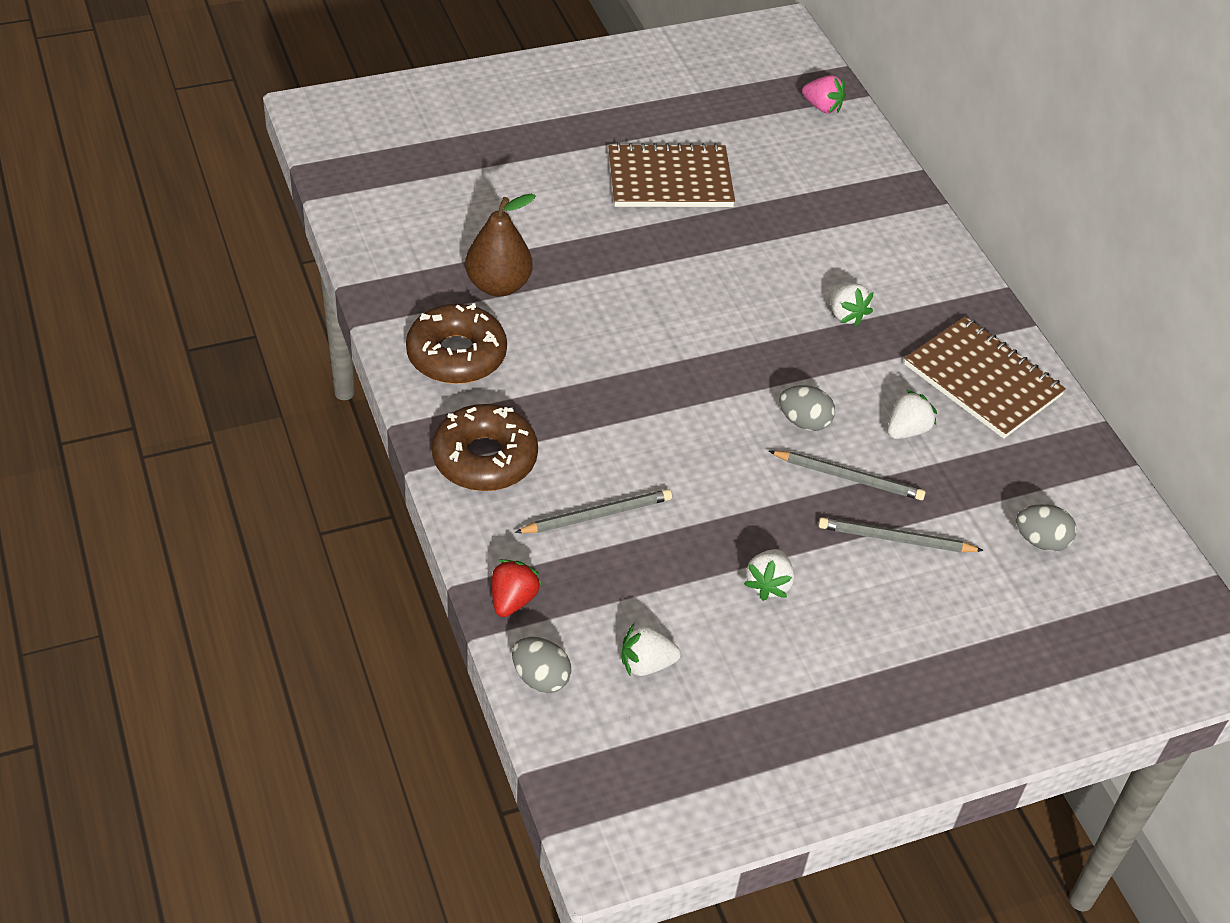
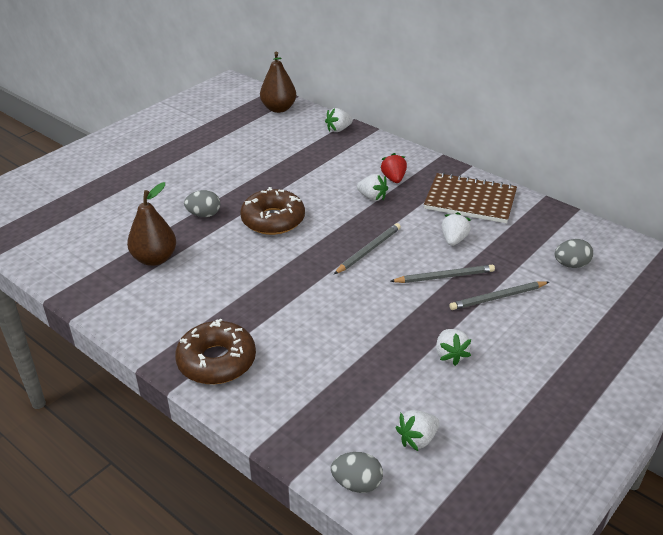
camera: 25 degrees left, 10 degrees down
brown donut [406,303,507,384] -> brown donut moved to [240,187,305,235]
red strawberry [492,559,541,617] -> red strawberry moved to [381,153,407,183]
grey pencil [515,489,672,533] -> grey pencil moved to [334,223,401,274]
brown notebook [608,143,735,207] -> none
grey egg [779,385,835,431] -> grey egg moved to [184,190,220,217]
pink strawberry [802,75,846,113] -> brown pear [260,52,296,113]
none -> white strawberry [325,108,353,132]

